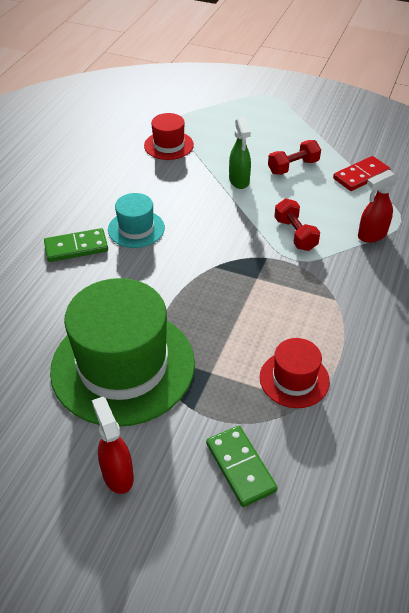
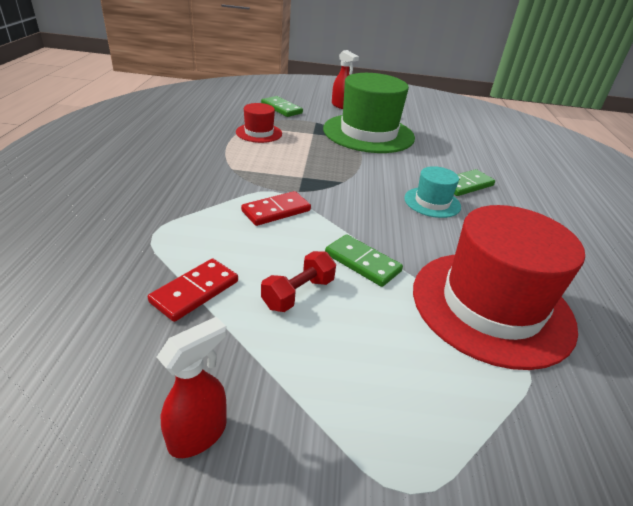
camera: 160 degrees right, 10 degrees down
red hat [144,113,194,160] -> red hat [413,205,585,370], size x2.09
green spray bottle [229,117,251,189] -> green domino [325,234,403,287]
red dumbbell [274,199,320,251] -> red domino [241,191,311,226]
red spray bottle [358,170,399,243] -> red spray bottle moved to [157,317,227,458]

